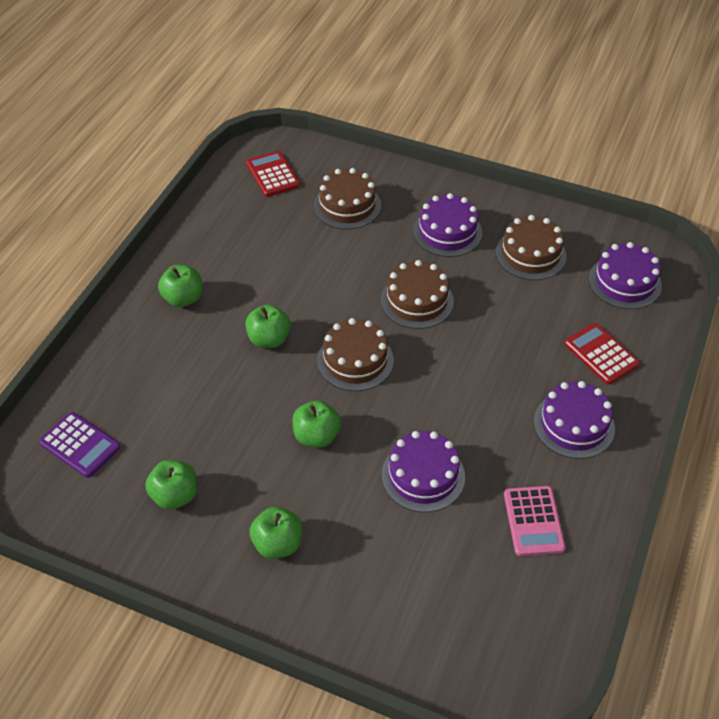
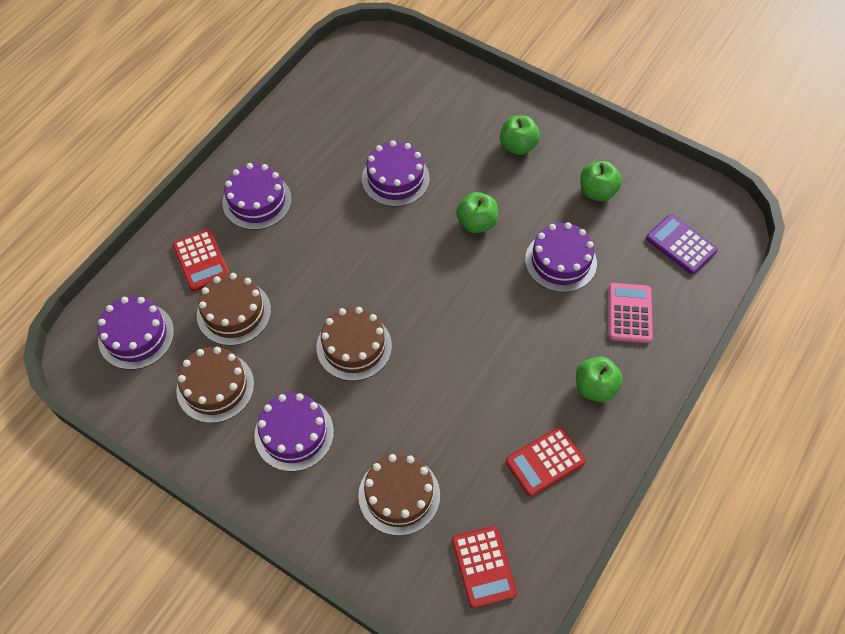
camera: 170 degrees left, 10 degrees up
green apple [245,304,291,348] -> none
brown cake [317,318,394,391] -> brown cake moved to [197,273,271,346]
pink calculator [504,486,566,556] -> pink calculator moved to [609,283,653,343]
none -> red calculator [505,427,586,497]
none -> purple cake [525,222,597,292]

